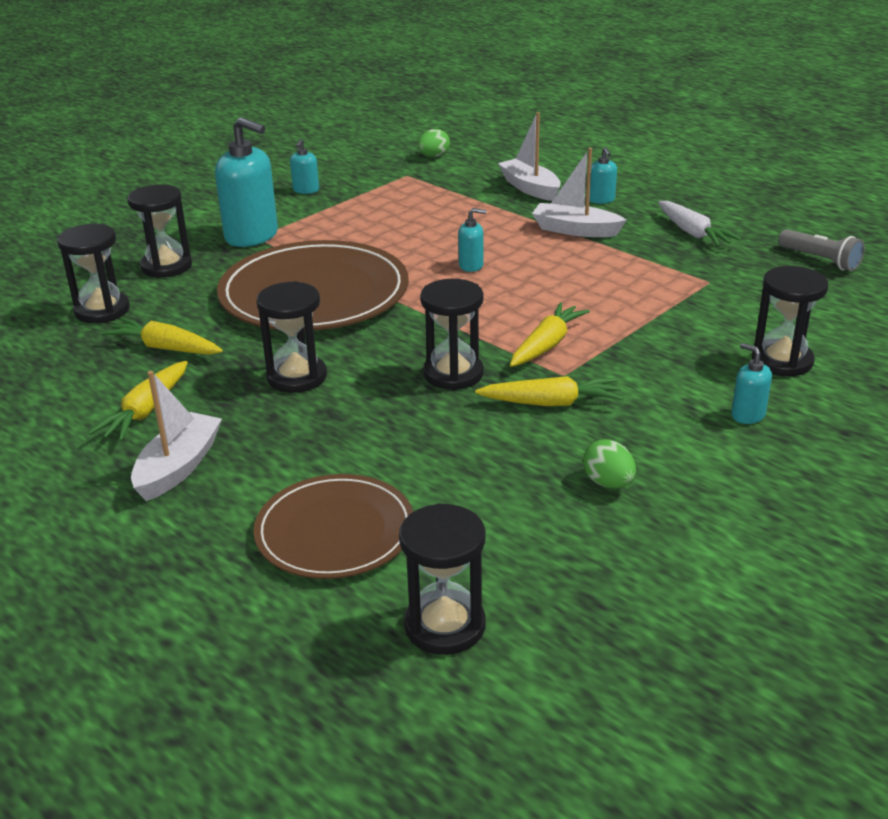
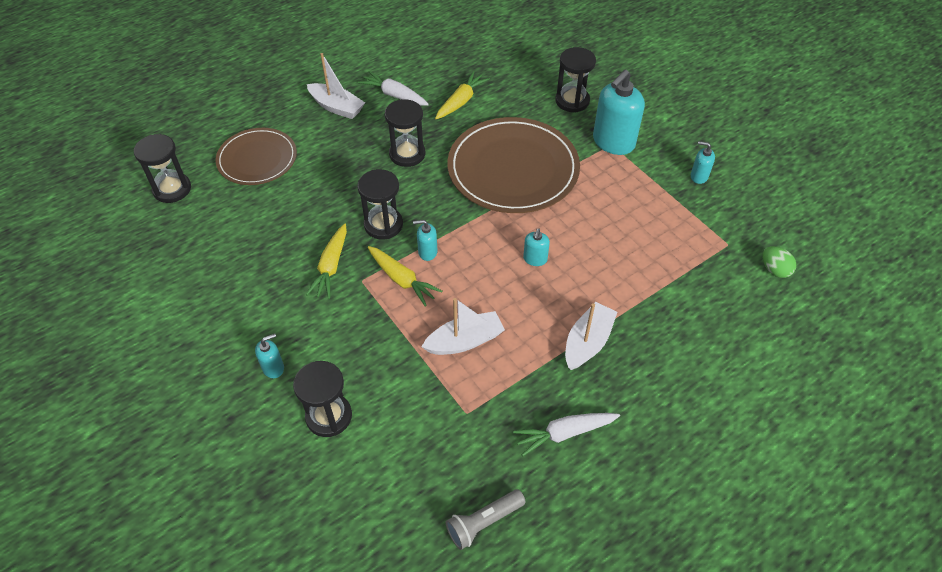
camera: 100 degrees right, 20 degrees up
black hourglass [57,224,130,323] -> none
yellow carrot [88,361,188,441] -> white carrot [358,71,429,106]
white boat [498,112,561,201] -> white boat moved to [422,298,505,355]
green egg [583,439,636,488] -> none
turquoise soap dispenser [589,147,617,204] -> turquoise soap dispenser moved to [413,220,438,261]

